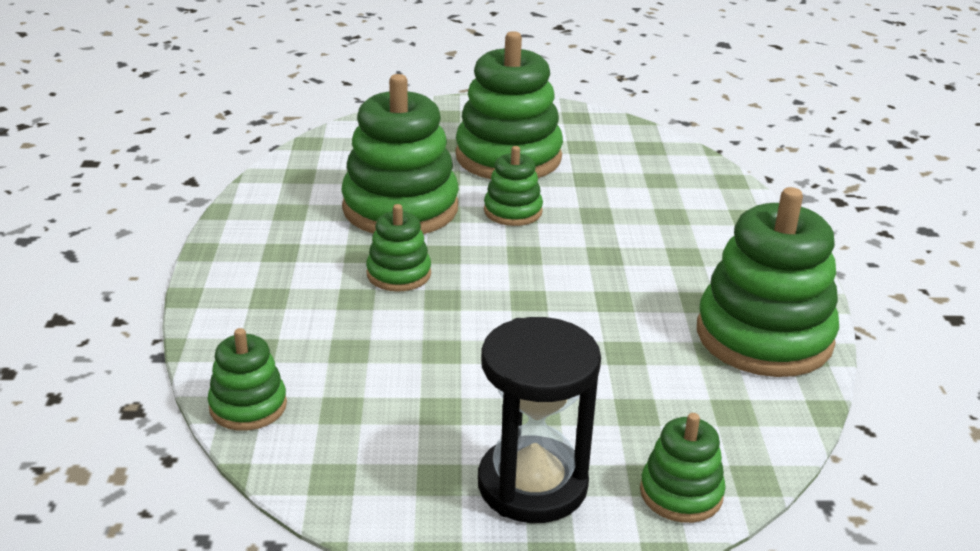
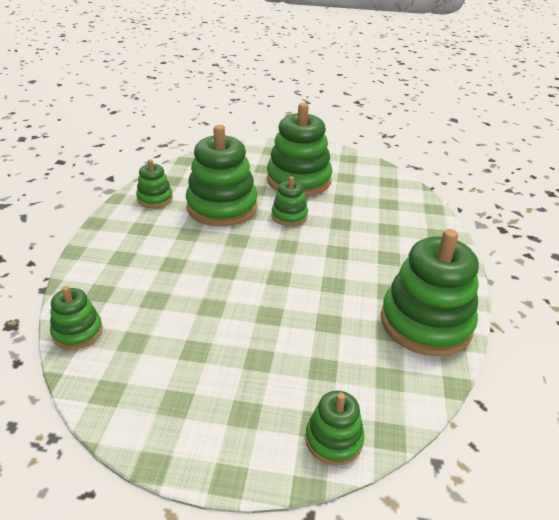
camera: 10 degrees right, 5 degrees up
green stacking toy [366,204,431,292] -> green stacking toy moved to [136,159,173,208]
black hourglass [478,317,601,523] -> none

